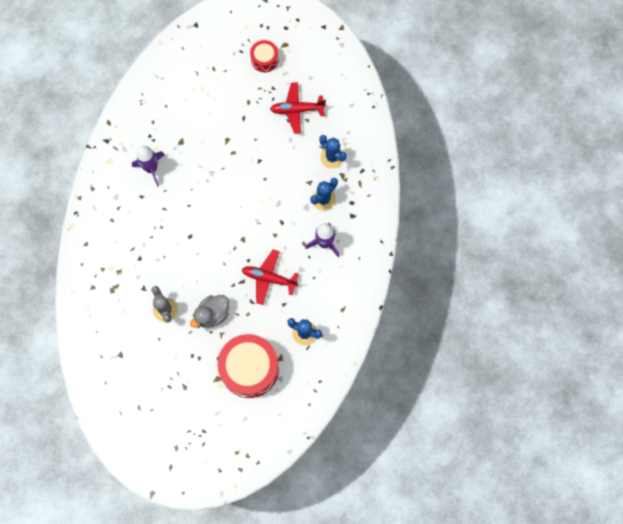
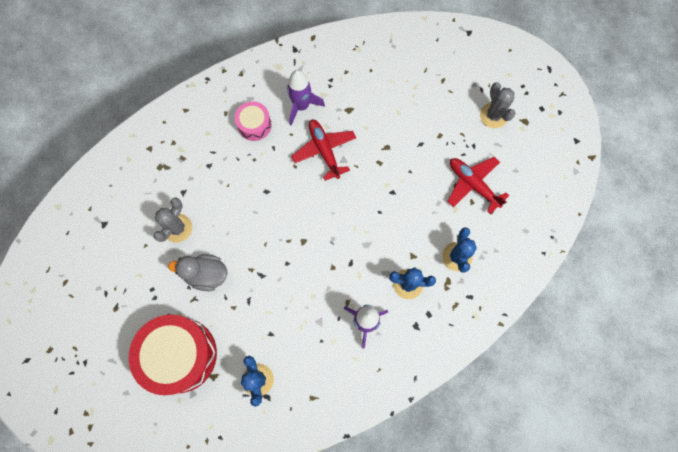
camera: 50 degrees right, 0 degrees up
red plane [242,249,299,305] -> red plane moved to [291,120,356,181]
red drum [250,40,279,72] -> grey cactus [480,82,515,128]
none -> pink drum [234,101,271,141]

